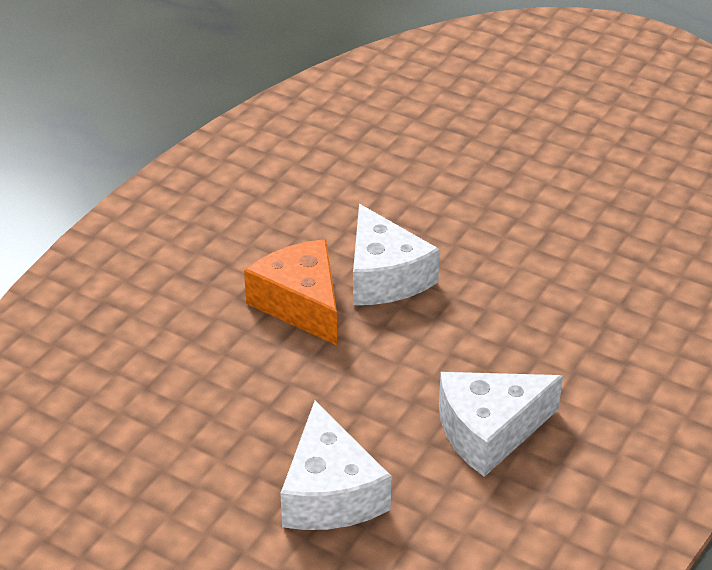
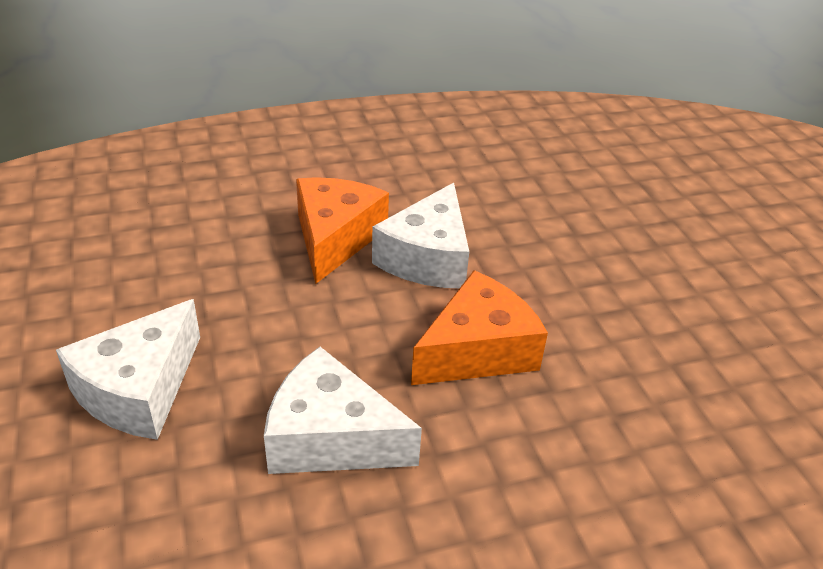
camera: 40 degrees right, 0 degrees up
none -> orange cheese [411,270,548,385]

